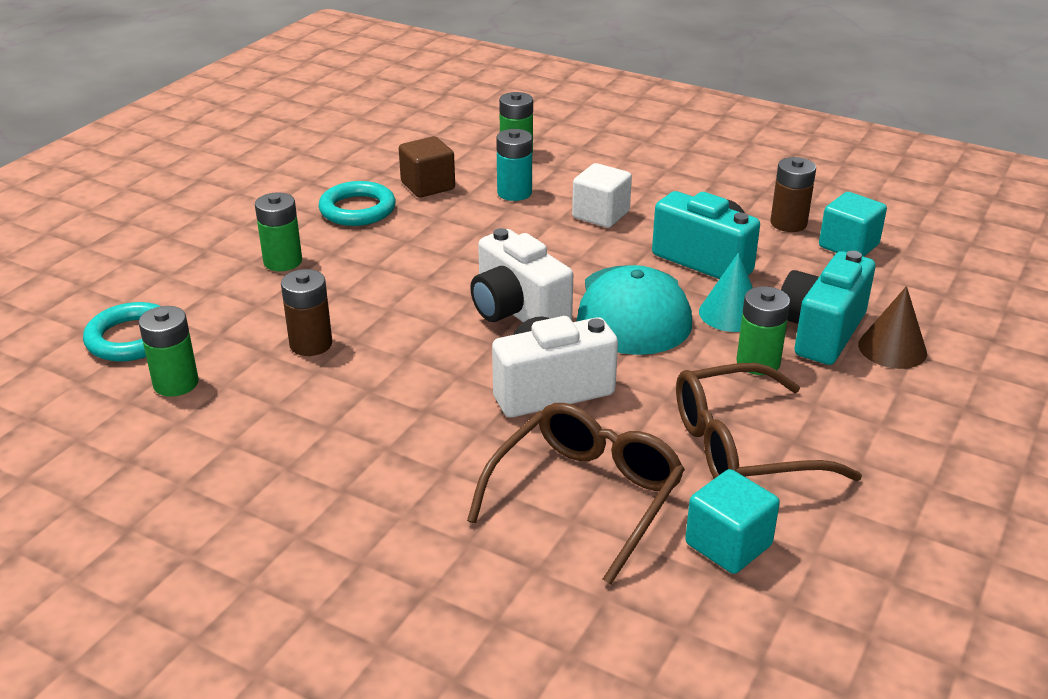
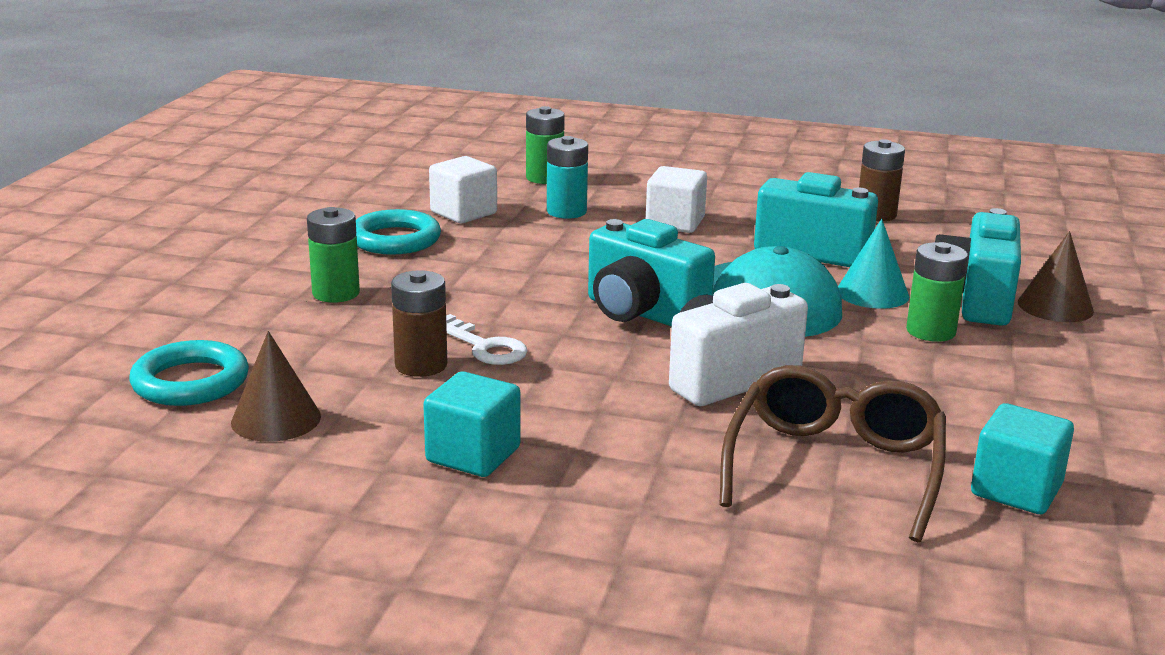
camera: 15 degrees left, 10 degrees down
green battery [138,306,199,397] -> brown cone [231,331,321,442]
brown cube [399,136,455,198] -> white cube [429,156,497,223]
white camera [470,228,573,322] -> turquoise camera [588,219,715,327]
brown glasses [676,363,862,481] -> none
turquoise cube [819,192,887,257] -> turquoise cube moved to [423,372,521,477]
none -> white key [446,314,528,365]

